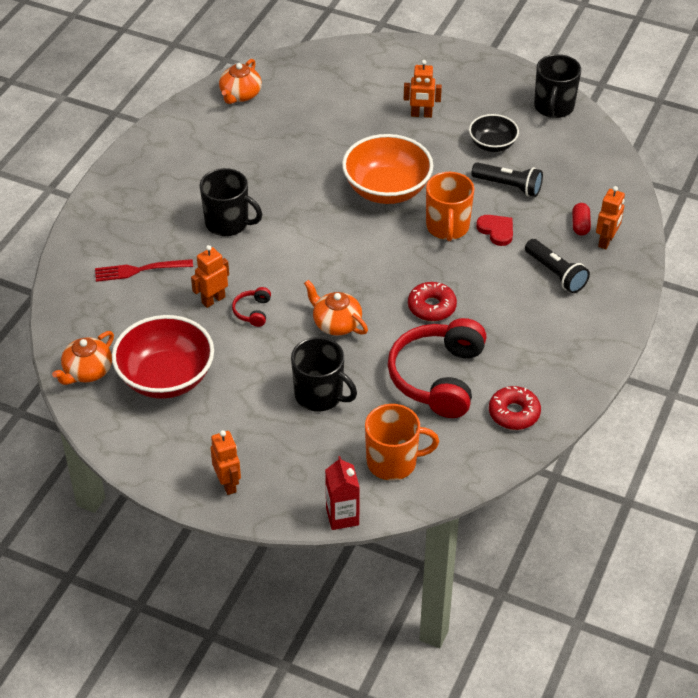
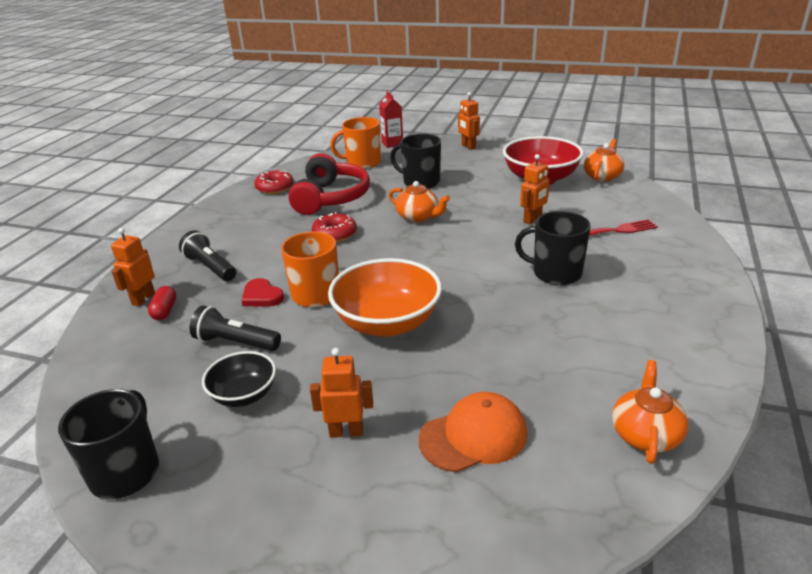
camera: 175 degrees right, 15 degrees down
red headphones [232,287,271,327] -> none
none -> orange cap [419,392,527,472]

